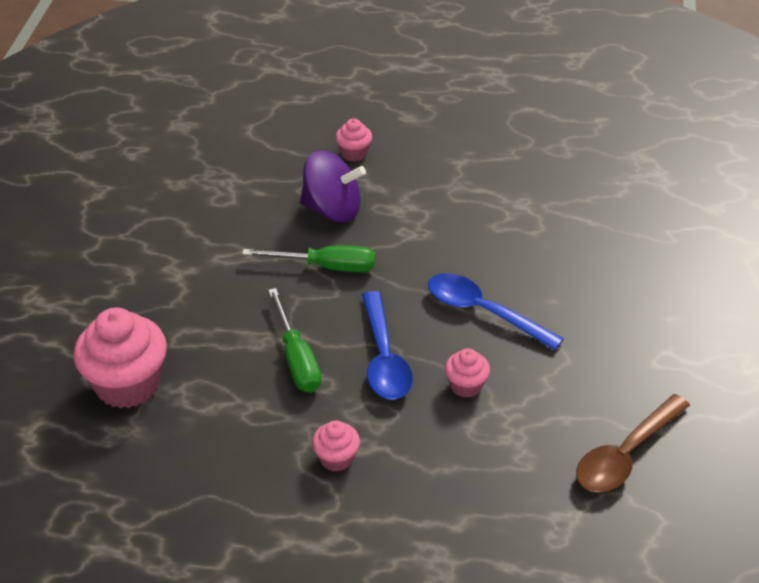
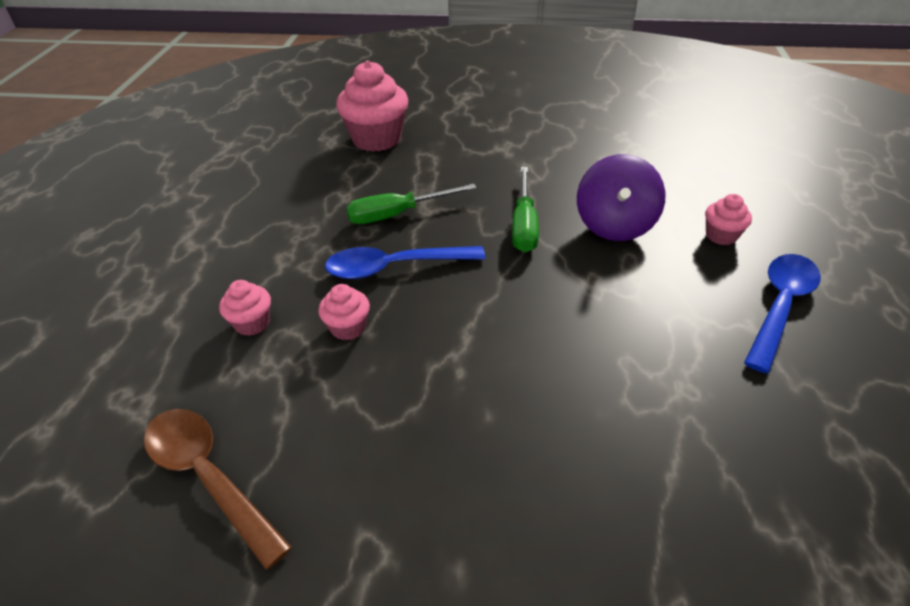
camera: 90 degrees right, 0 degrees up
pink cupcake [312,420,360,472] -> pink cupcake moved to [219,280,271,336]
blue spoon [428,273,564,350] -> blue spoon moved to [744,254,821,373]

